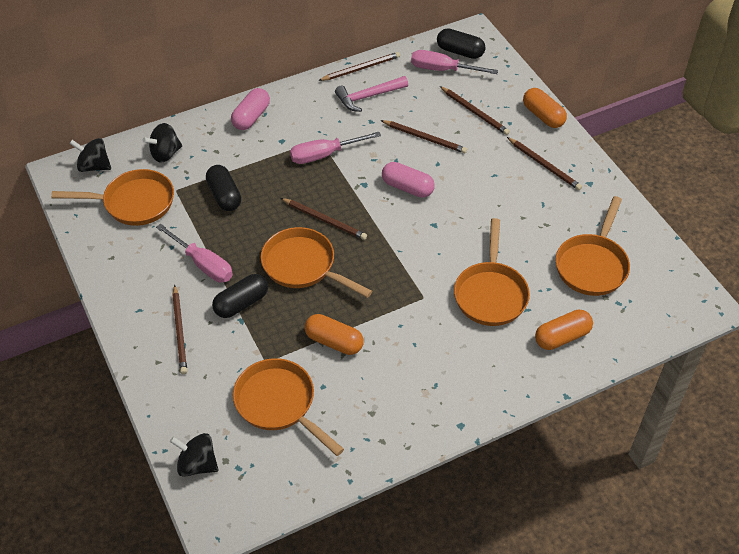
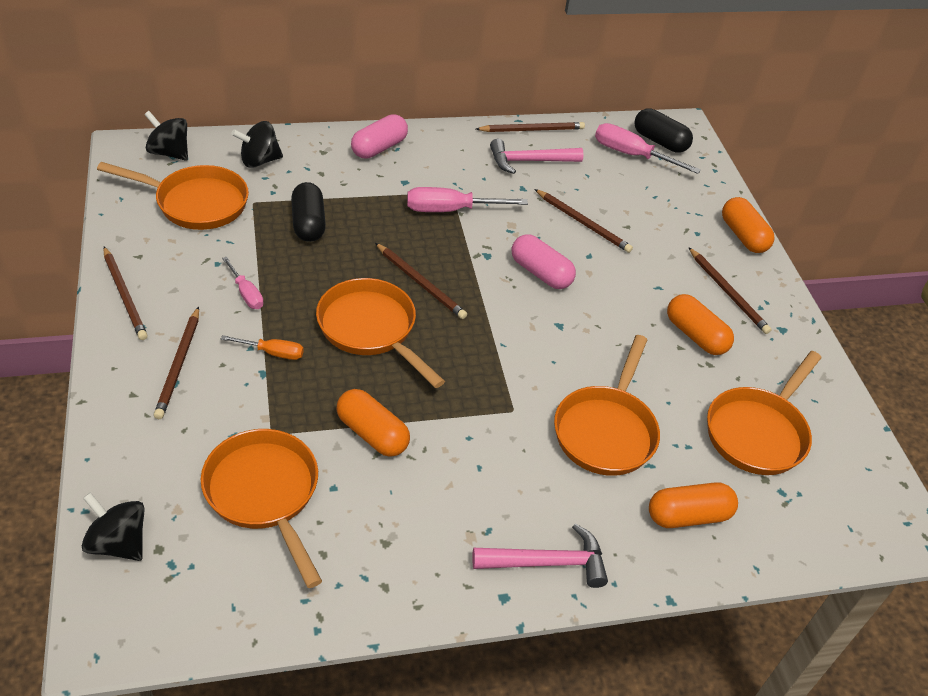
camera: 10 degrees right, 5 degrees down
pink screwdriver [156,224,233,283] -> pink screwdriver [222,257,264,309], size x0.59
black capsule [212,274,268,318] -> orange screwdriver [221,335,304,360]
brown pencil [440,86,510,135] -> brown pencil moved to [104,247,148,340]
none -> pink hammer [472,524,608,588]
none -> orange capsule [667,294,734,355]

